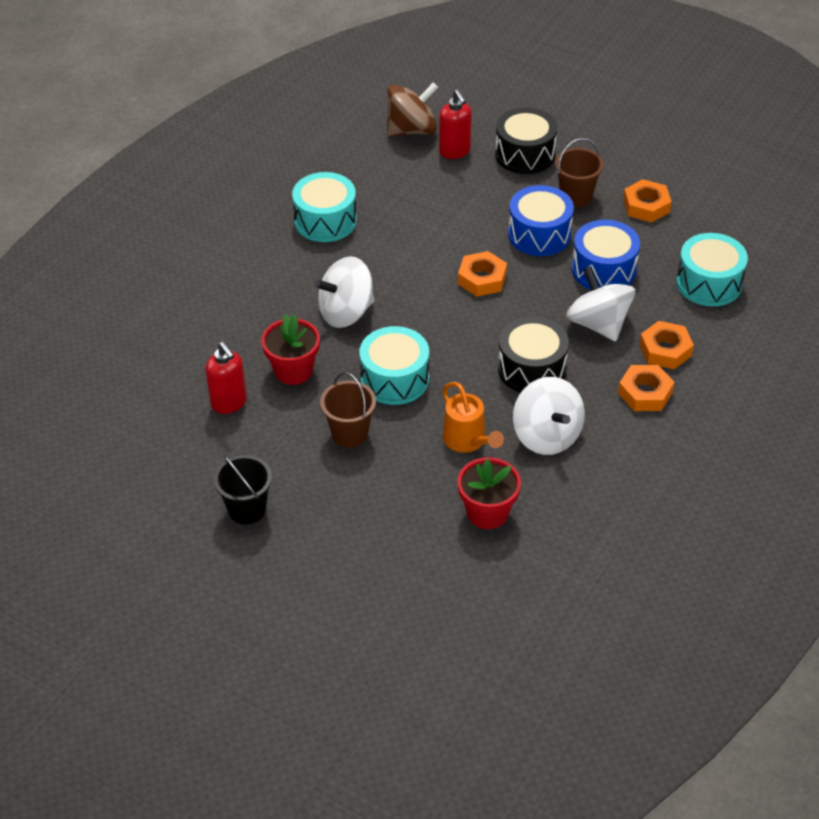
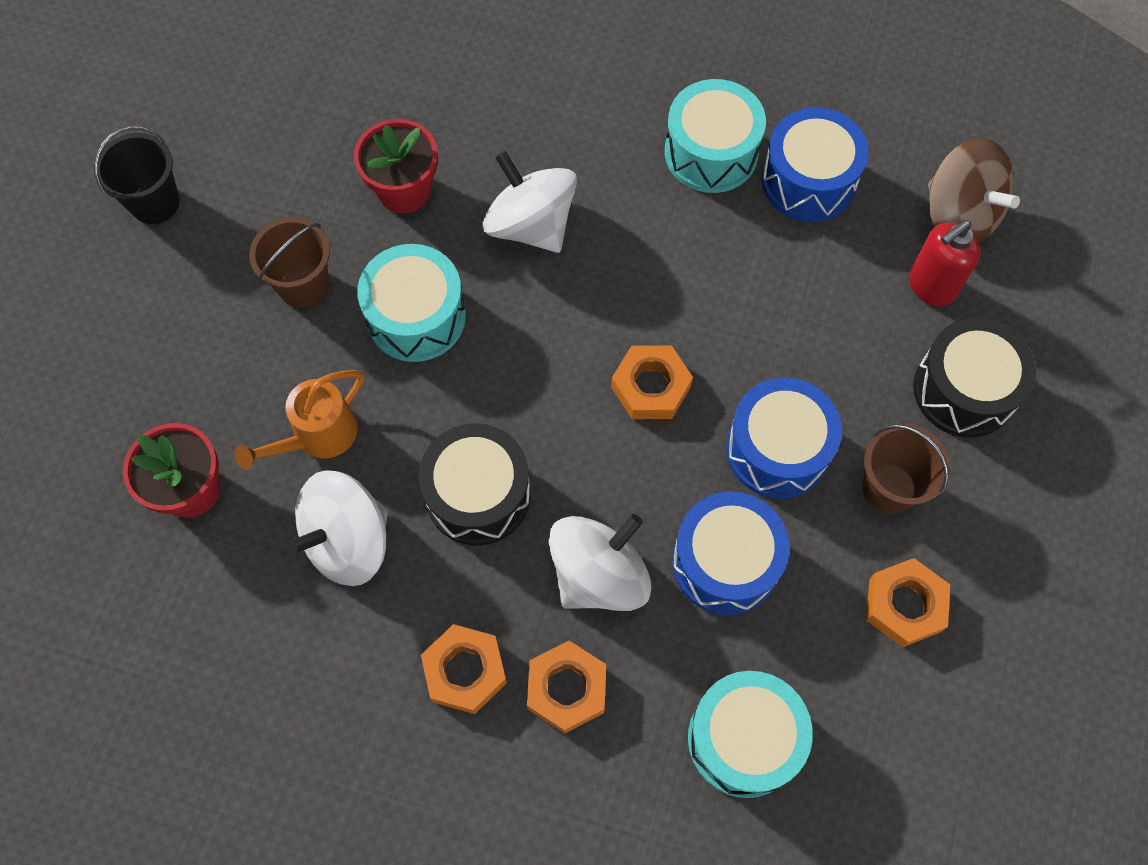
camera: 75 degrees right, 20 degrees up
red soap dispenser [205,342,247,414] -> none
none -> blue drum [762,107,869,222]

